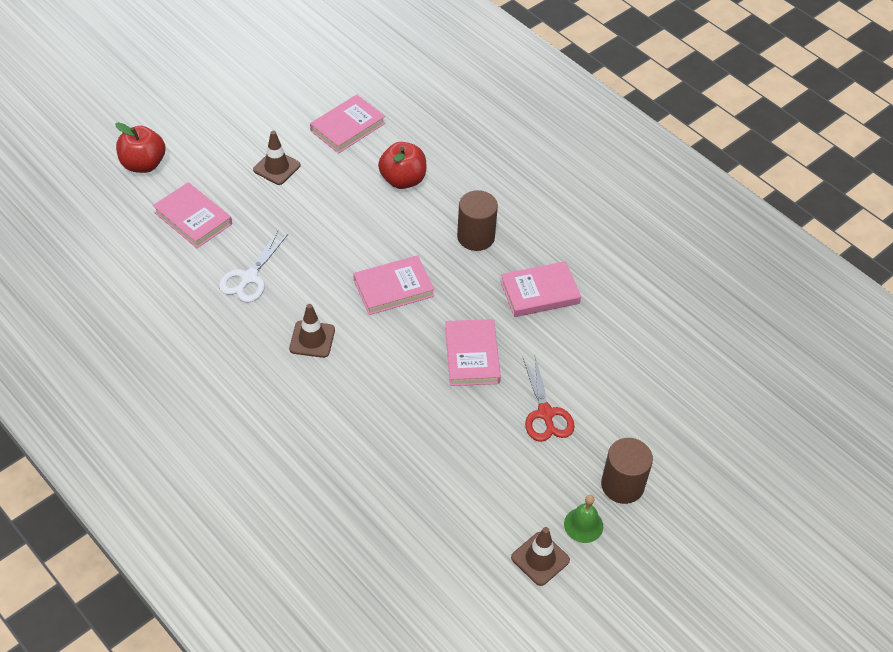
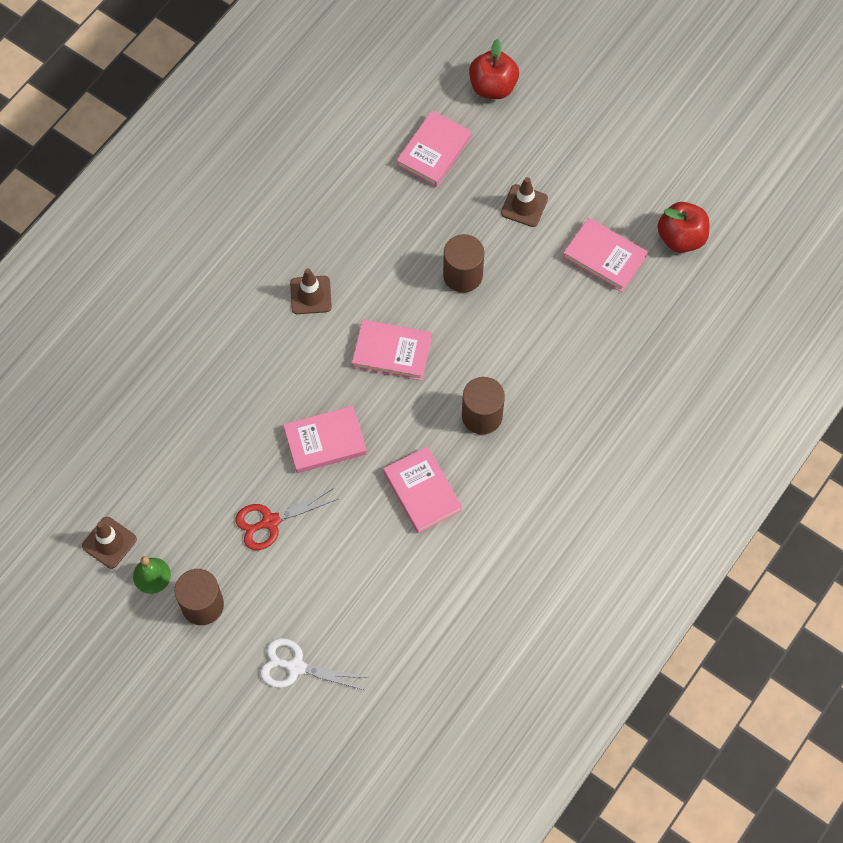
camera: 80 degrees right, 15 degrees up
white scissors [219,231,288,303] -> white scissors moved to [260,638,368,691]
pink book [353,255,435,315] -> pink book turned 45 degrees counterclockwise [352,320,432,381]
red apple [378,142,426,189] -> red apple moved to [657,202,709,253]
none -> brown cylinder [443,234,484,293]

